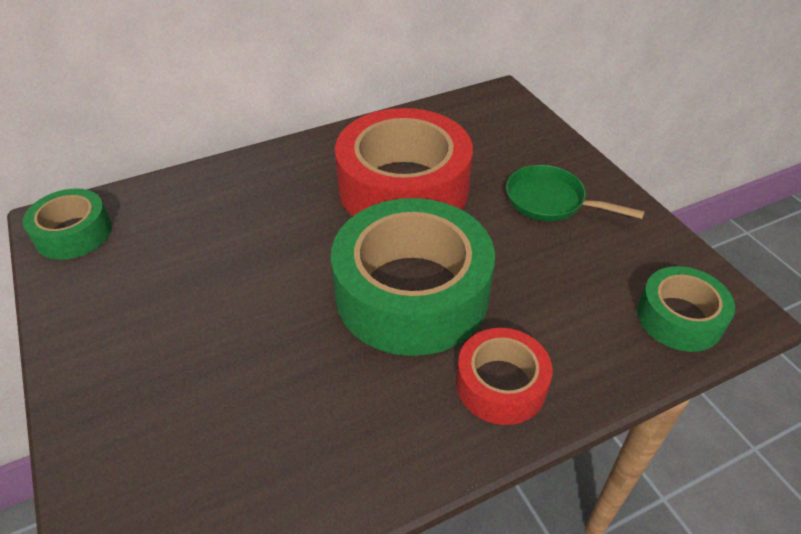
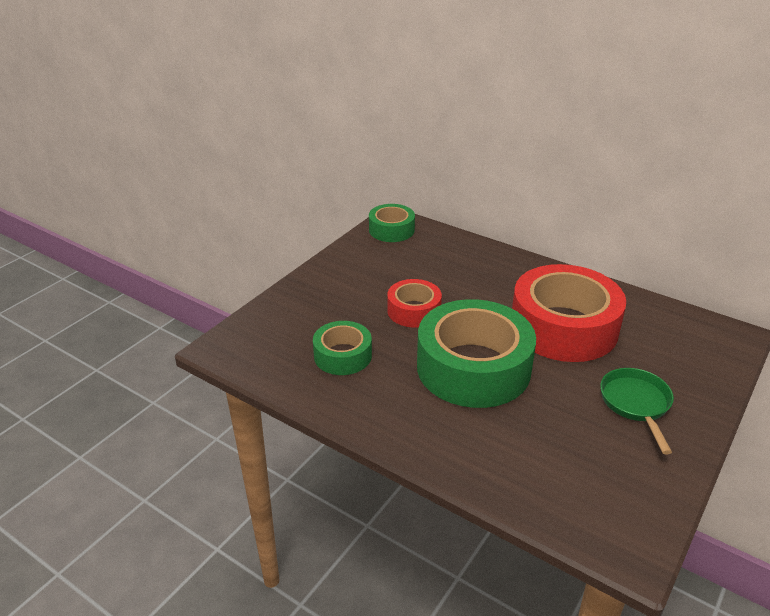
camera: 60 degrees right, 10 degrees down
red tape [456,328,552,425] -> red tape moved to [387,279,442,328]
green tape [637,266,735,352] -> green tape moved to [313,321,372,375]

